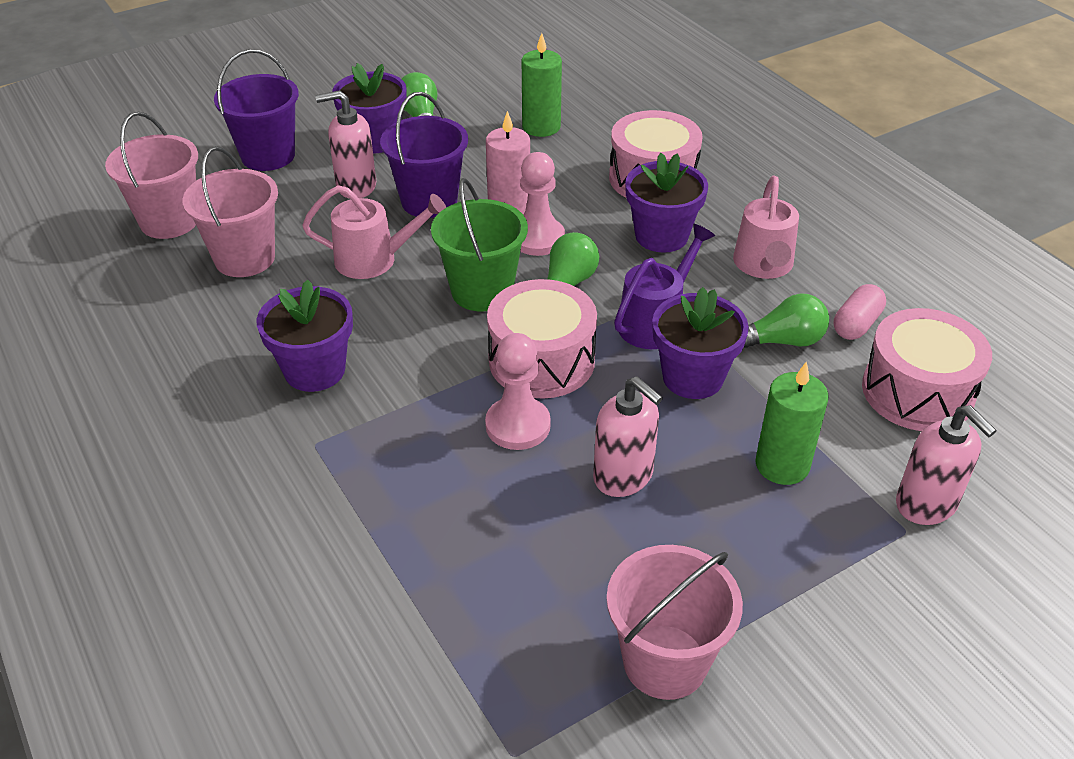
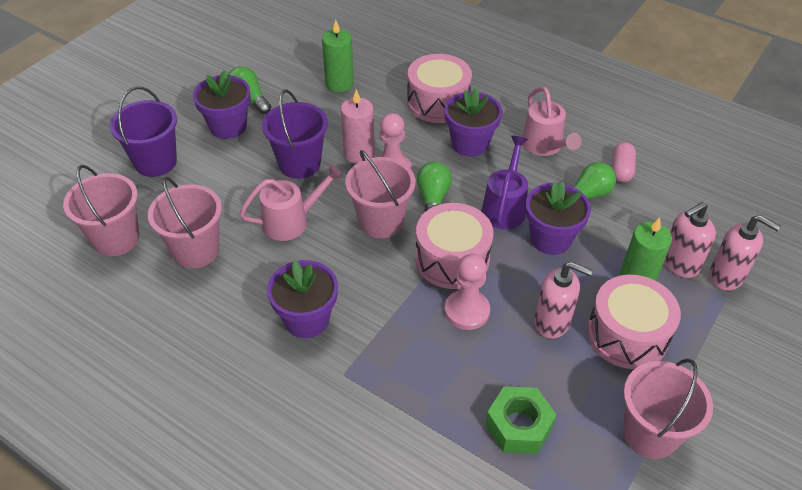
camera: 25 degrees left, 5 degrees up
pink soap dispenser [315,90,376,198] -> pink soap dispenser moved to [664,202,716,278]
green bucket [431,178,528,311] -> pink bucket [345,150,416,238]
pink drum [862,308,992,431] -> pink drum moved to [587,275,681,369]
none -> green nut [485,386,557,454]

